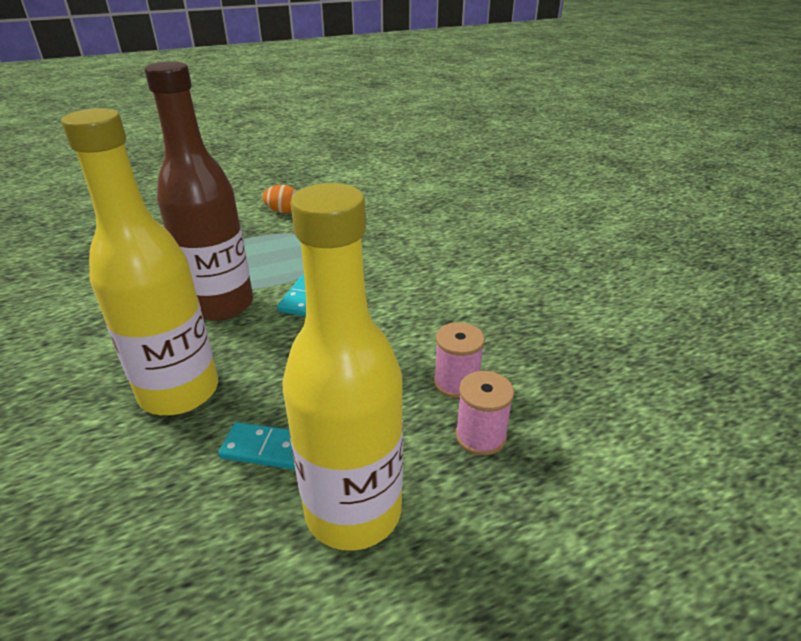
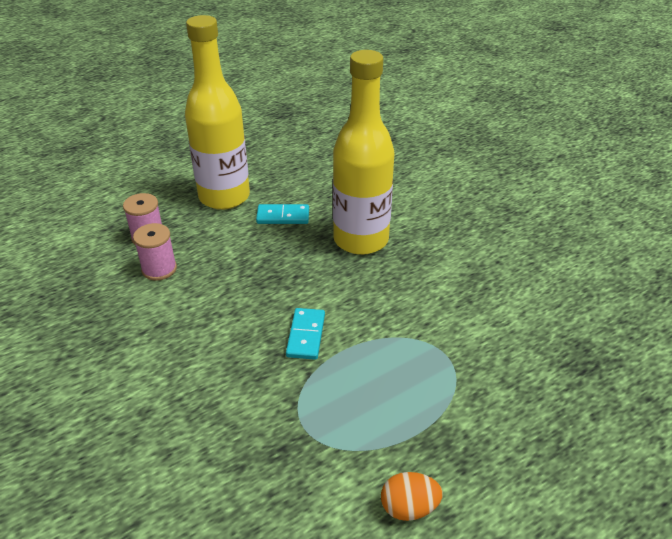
camera: 170 degrees right, 5 degrees up
brown bottle [144,61,253,321] -> none

